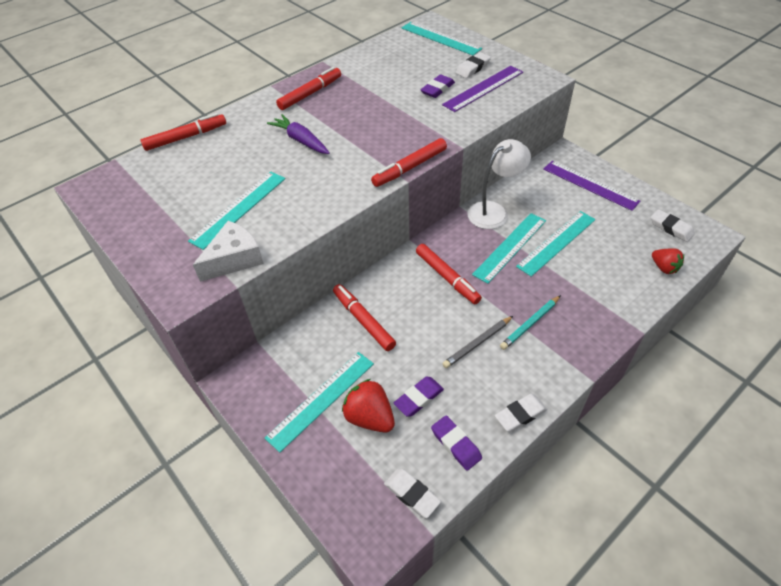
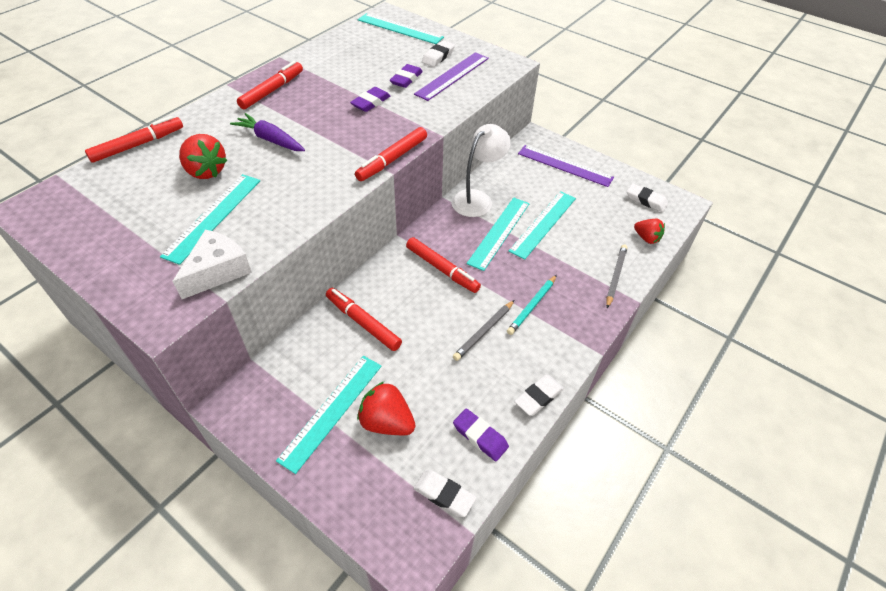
camera: 15 degrees left, 0 degrees up
purple eraser [393,377,444,417] -> purple eraser moved to [350,87,390,112]
none -> red strawberry [179,134,227,179]
none -> grey pencil [606,245,628,308]

